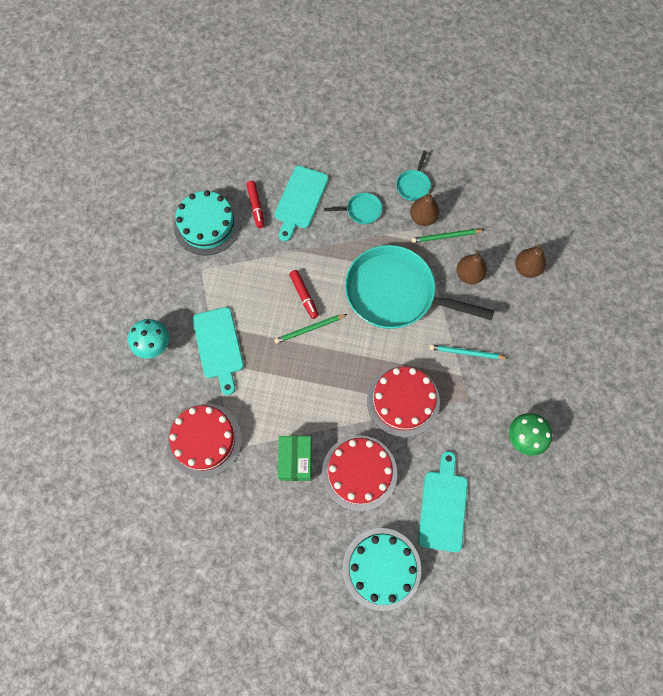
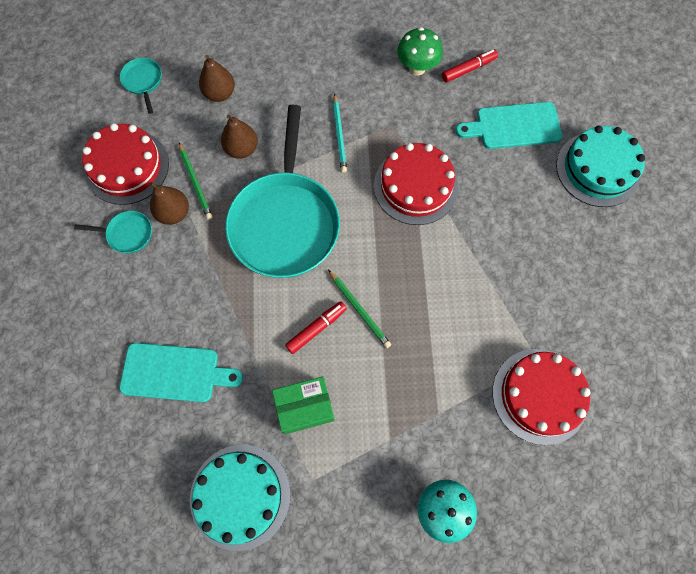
camera: 105 degrees left, 0 degrees up
turquoise cutting board [192,307,244,395] -> none
red marker [246,181,265,228] -> red marker moved to [442,49,498,83]
green box [277,436,312,481] -> green box moved to [272,376,335,434]
red cake [322,435,397,512] -> red cake moved to [82,123,169,205]
turquoise pan [324,193,382,224] -> turquoise pan moved to [120,58,162,114]

